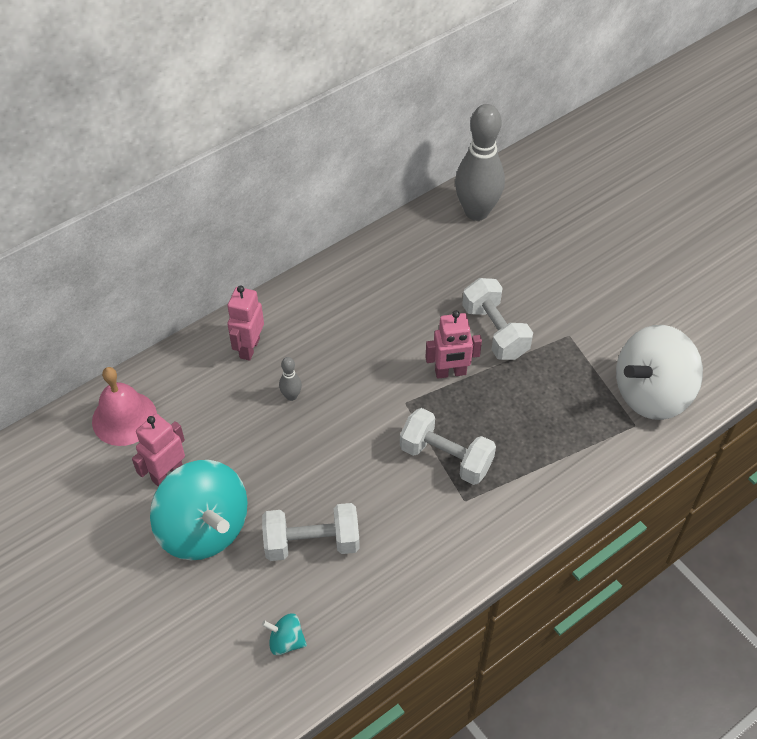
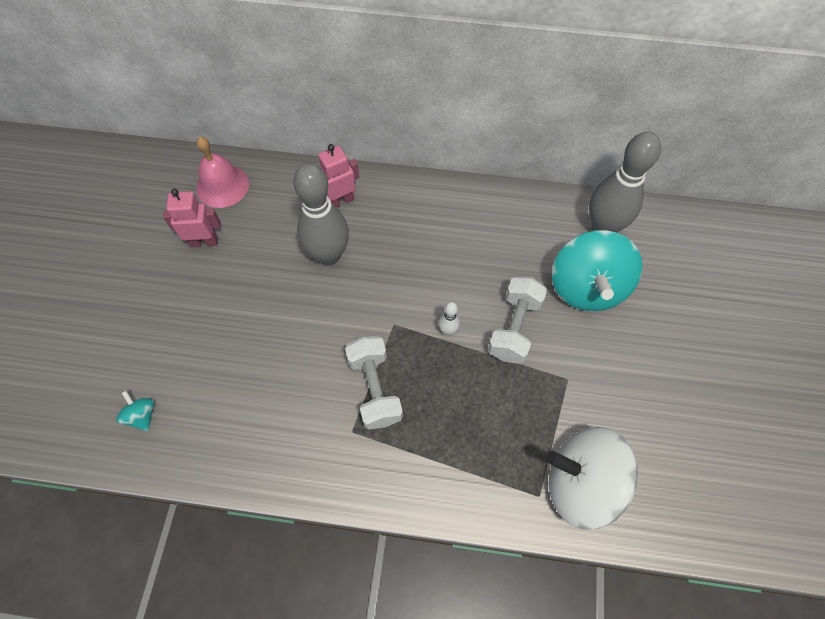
camera: 45 degrees right, 10 degrees up
turquoise spinning top [150,460,248,560] -> turquoise spinning top moved to [552,230,643,311]
white dumbbell [262,503,360,561] -> none
grey bowling pin [279,357,302,401] -> grey bowling pin [293,163,349,266], size x2.43
pink robot [425,310,482,379] -> white bowling pin [439,302,460,335]

